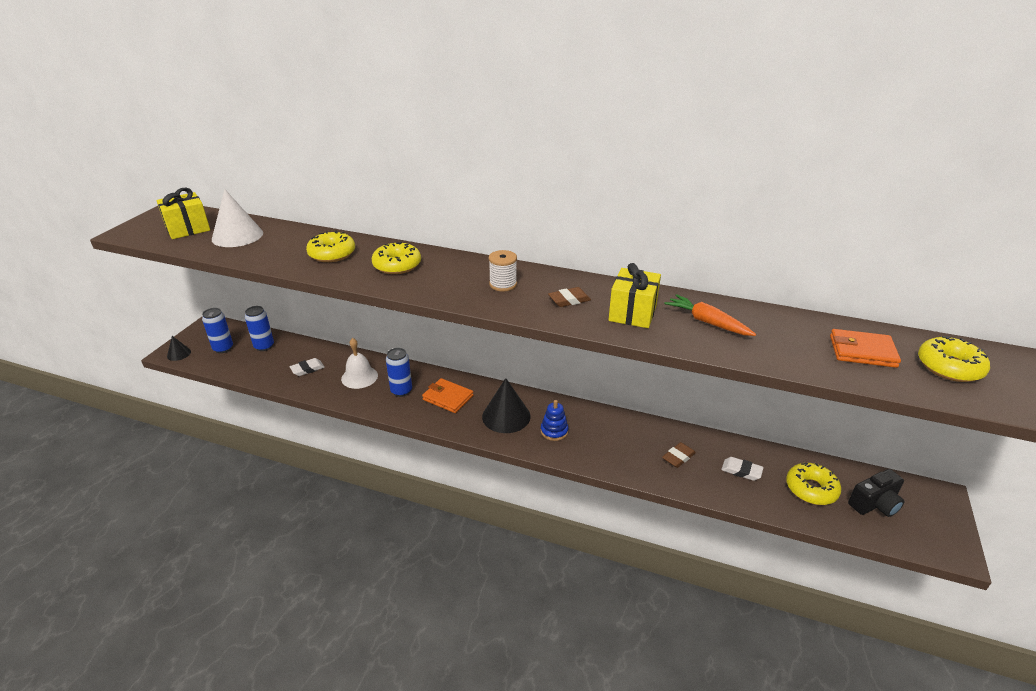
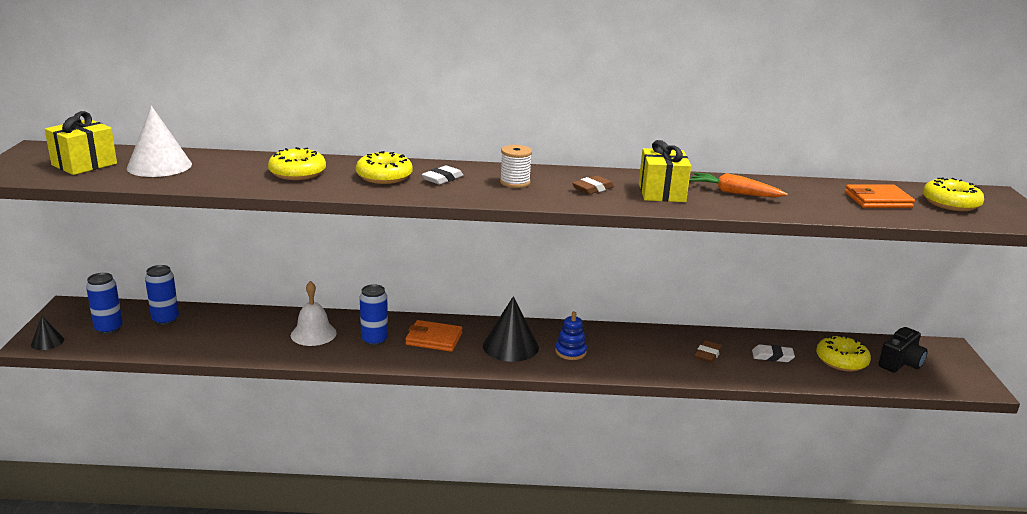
camera: 20 degrees left, 10 degrees down
white eraser [290,358,325,376] -> white eraser moved to [422,165,463,185]

